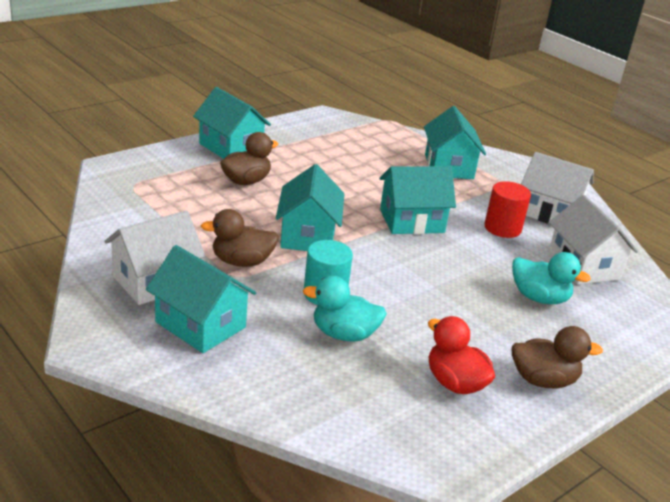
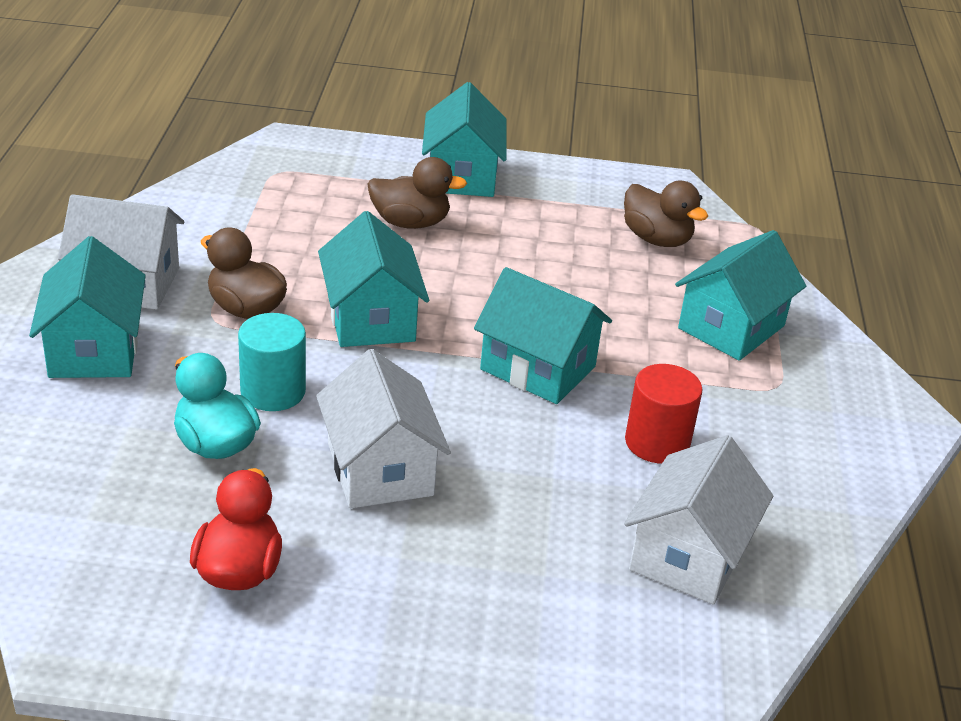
camera: 45 degrees right, 5 degrees up
turquoise house [276,164,344,251] -> turquoise house turned 60 degrees counterclockwise [318,211,429,347]
turquoise duck [512,252,591,304] -> none
brown duck [512,326,603,388] -> brown duck moved to [624,181,708,247]
white house [521,152,594,224] -> white house moved to [316,349,451,508]

